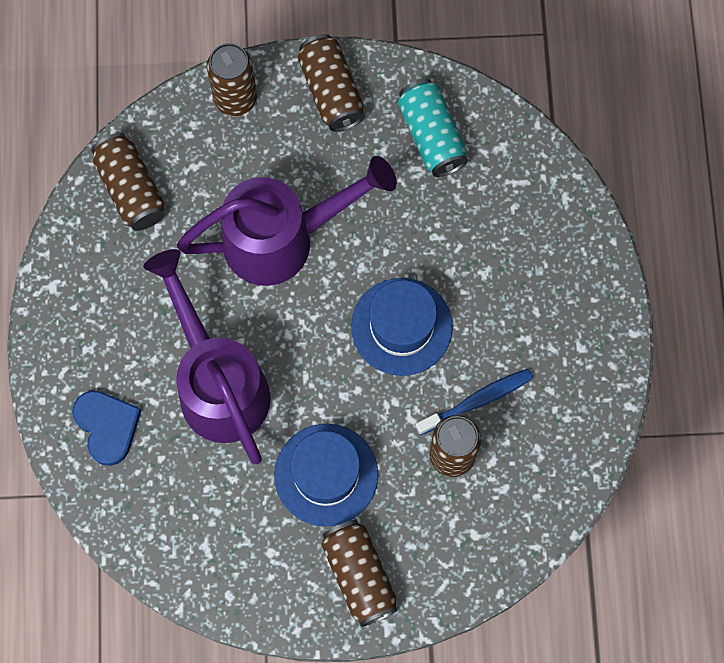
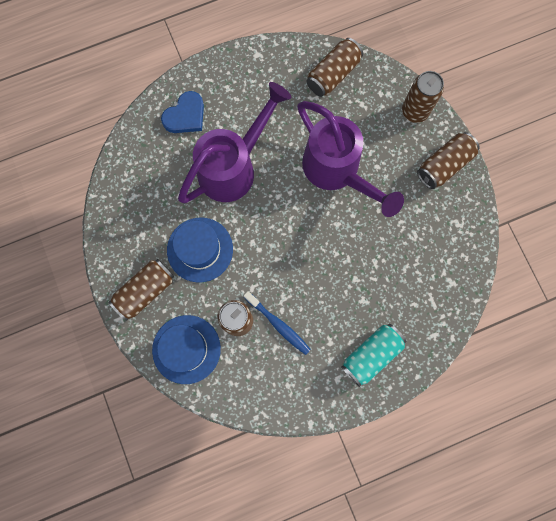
camera: 70 degrees right, 5 degrees up
blue hat [351,278,453,376] -> blue hat moved to [152,315,221,384]
turquoise can [398,79,468,177] -> turquoise can moved to [341,324,406,387]

